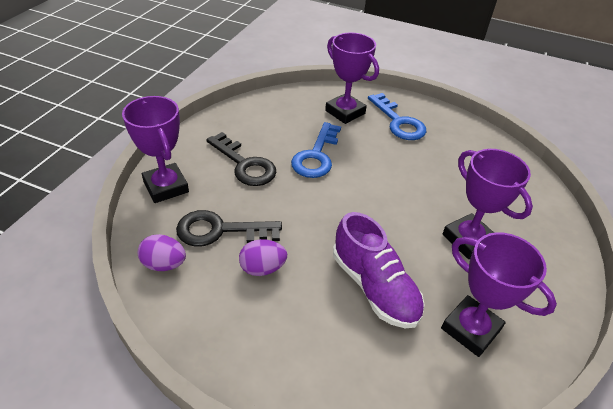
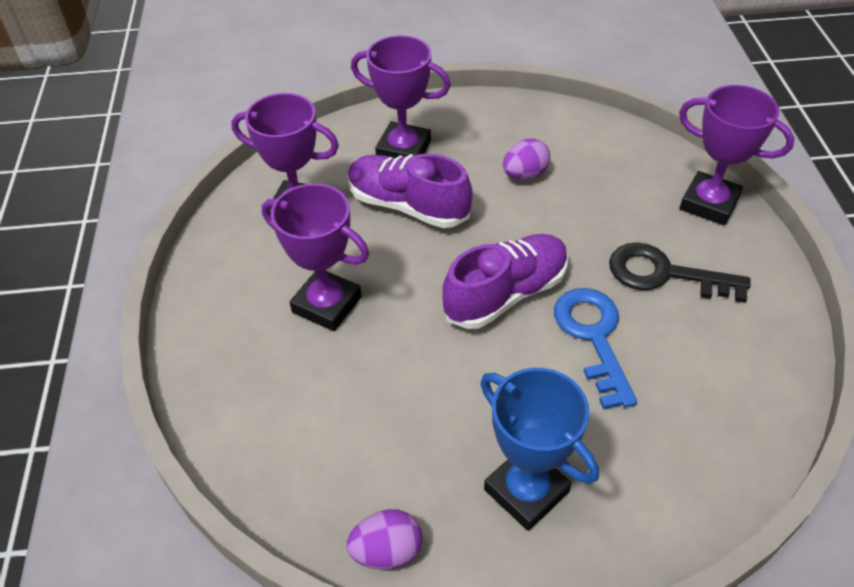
camera: 155 degrees right, 5 degrees up
purple egg [138,234,186,271] -> purple egg moved to [347,509,423,570]
black key [176,210,282,247] -> none
purple trophy [325,33,379,124] -> purple trophy moved to [351,35,451,158]
blue key [368,93,426,140] -> blue trophy [480,368,599,531]
none -> purple shoe [442,234,568,329]

